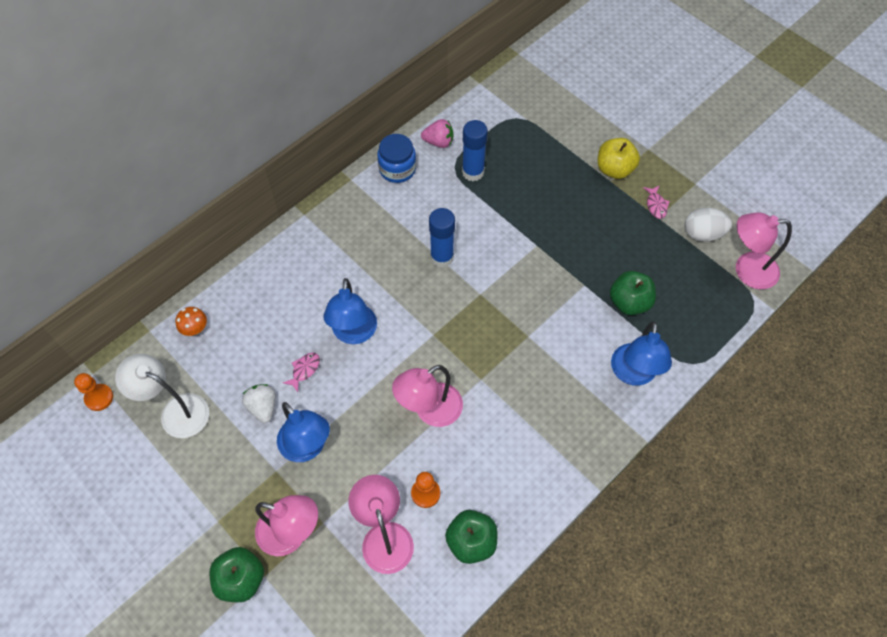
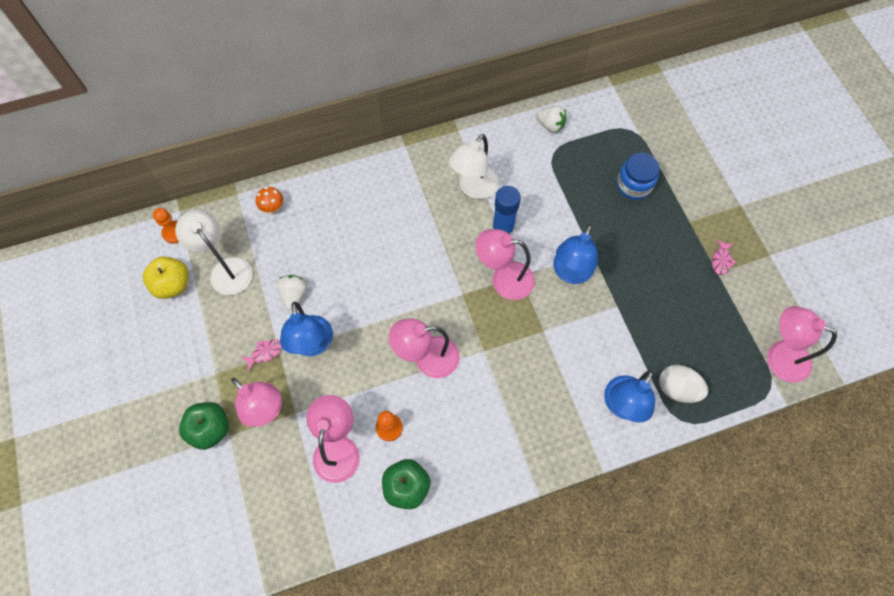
camera: 25 degrees right, 5 degrees up
pink fish [283,352,320,392] -> pink fish moved to [241,339,282,371]
blue lamp [324,278,377,344] -> blue lamp moved to [553,225,598,284]
blue jar [377,134,416,183] -> blue jar moved to [617,153,660,200]
pink strawberry [421,119,453,148] -> white strawberry [536,106,567,133]
blue glue stick [462,120,488,181] -> none
yellow apple [598,138,640,179] -> yellow apple moved to [143,256,189,299]
green apple [610,271,656,315] -> none
white egg [685,208,732,242] -> white egg moved to [659,365,708,403]
none -> white lamp [449,134,499,199]
none -> pink lamp [475,229,535,300]

